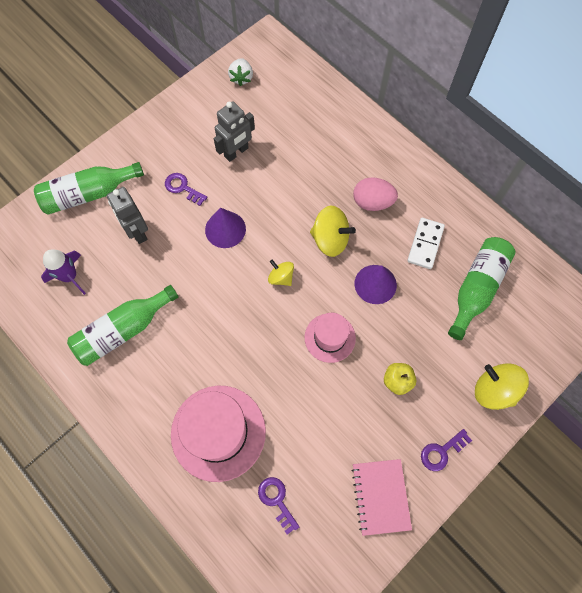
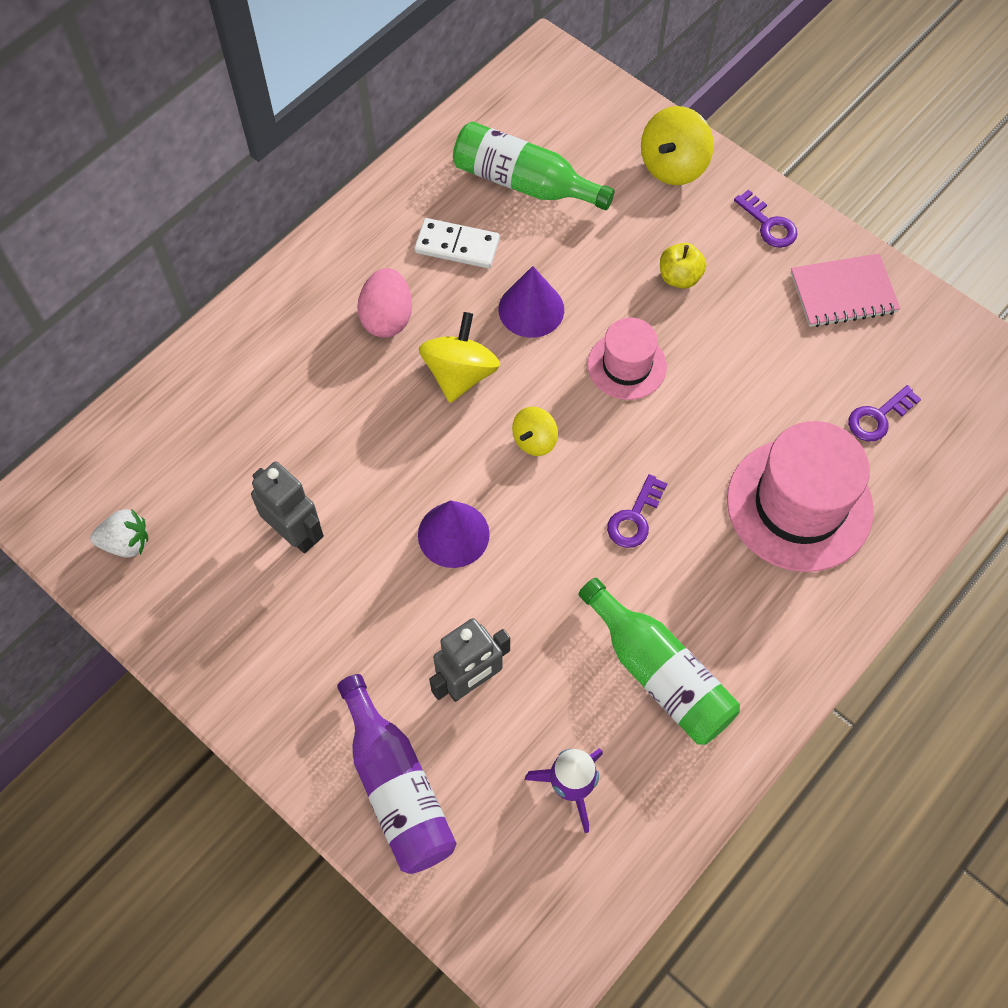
camera: 95 degrees left, 5 degrees down
green bottle [34,162,144,214] -> purple bottle [337,674,456,874]
purple key [165,173,207,206] -> purple key moved to [607,474,667,548]

